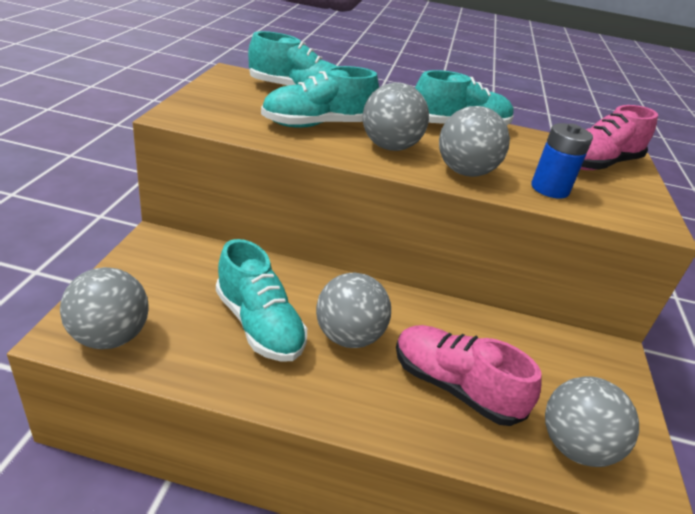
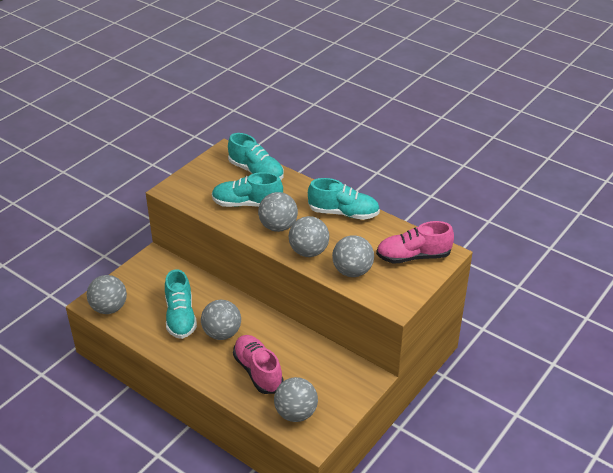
camera: 30 degrees right, 5 degrees up
blue battery [531,123,593,199] -> grey ball [332,235,374,277]

